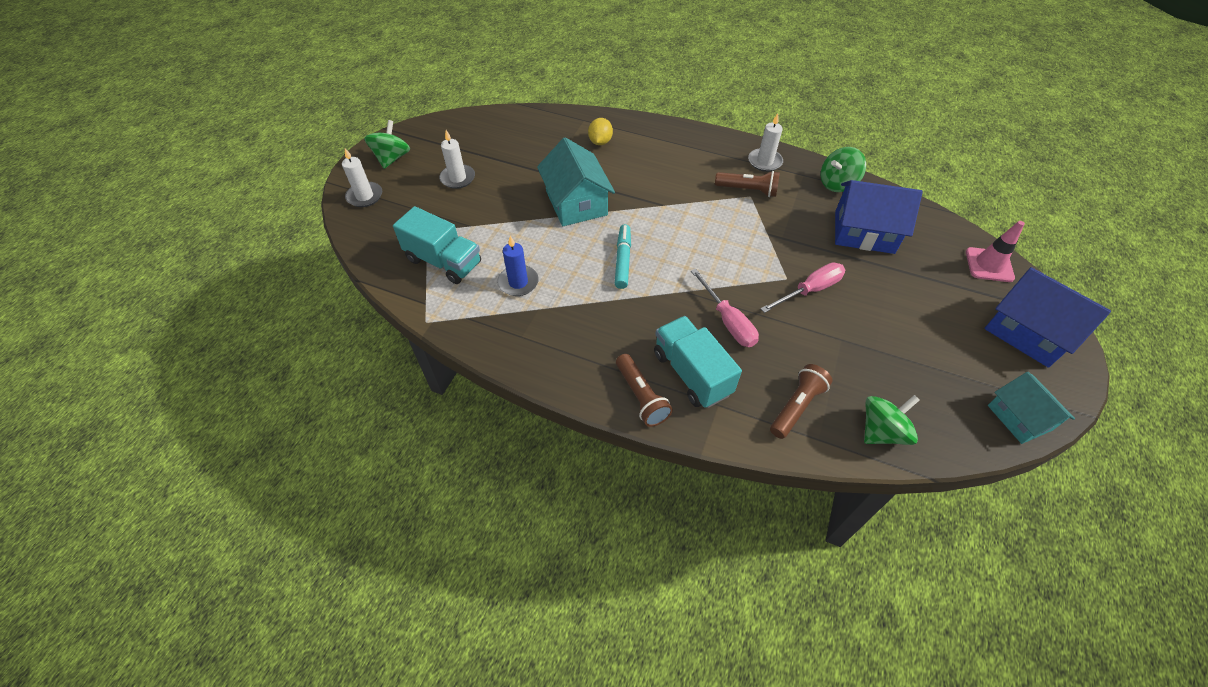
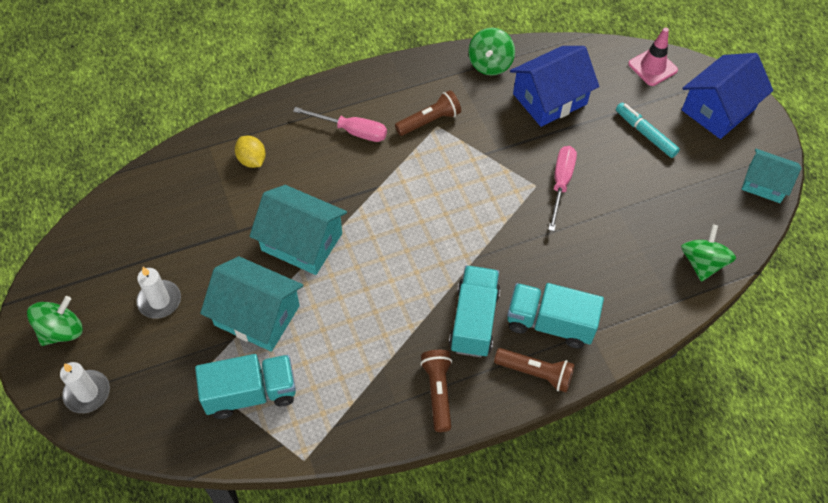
camera: 45 degrees left, 5 degrees up
green spinning top [364,120,410,169] -> green spinning top turned 75 degrees clockwise [27,296,83,346]
blue candle [497,236,539,296] -> none
turquoise marker [615,224,631,289] -> turquoise marker moved to [616,102,680,158]
pink screwdriver [691,269,759,347] -> pink screwdriver moved to [293,107,387,142]
white candle [748,113,783,172] -> none
brown flashlight [770,364,832,439] -> brown flashlight moved to [420,350,452,432]
blue house [984,267,1111,368] -> blue house turned 45 degrees counterclockwise [682,53,773,139]
none -> turquoise house [200,256,303,352]
none -> turquoise truck [449,265,500,357]

